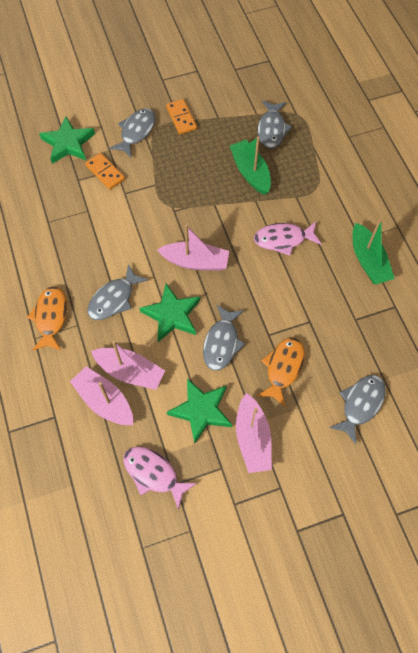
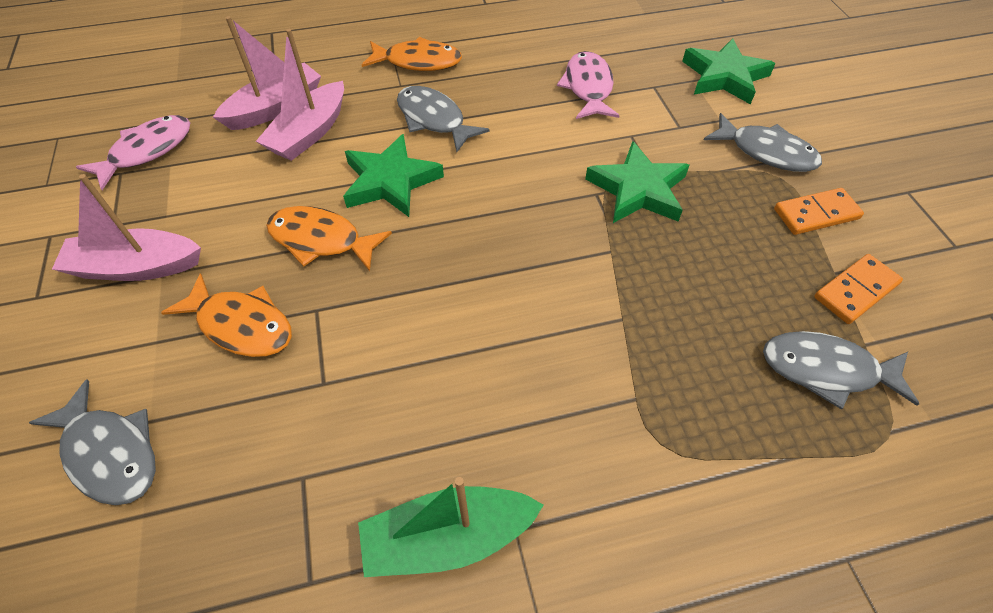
camera: 95 degrees right, 10 degrees down
orange domino [85,153,125,190] -> orange domino moved to [814,254,903,324]
pink boat [157,225,229,271] -> none
green star [167,378,232,444] -> green star moved to [585,141,690,223]
grey fish [203,304,245,371] -> orange fish [266,206,392,271]
green boat [230,136,271,195] -> none
pink fish [254,222,321,256] -> pink fish moved to [557,51,620,119]

